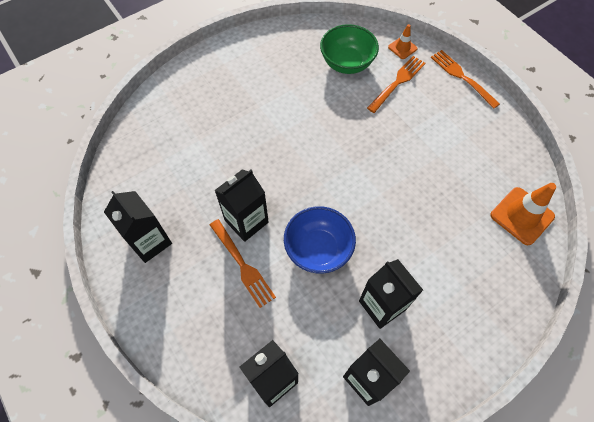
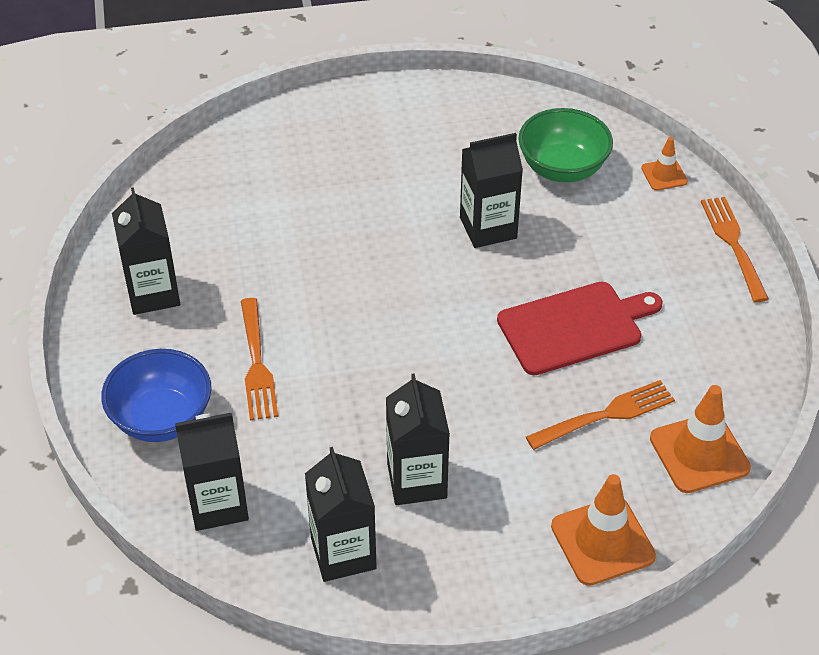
camera: 25 degrees right, 15 degrees down
black carton [215,169,269,242] -> black carton moved to [460,133,523,248]
blue bowl [284,206,356,274] -> blue bowl moved to [101,349,212,442]
orange fork [367,56,425,113] -> orange fork moved to [526,380,675,450]
none -> red cutting board [497,282,663,375]
none -> orange traffic cone [551,474,656,586]

